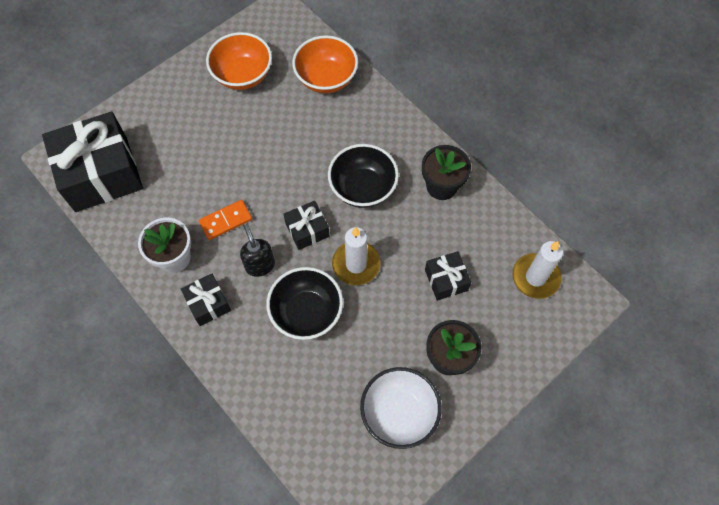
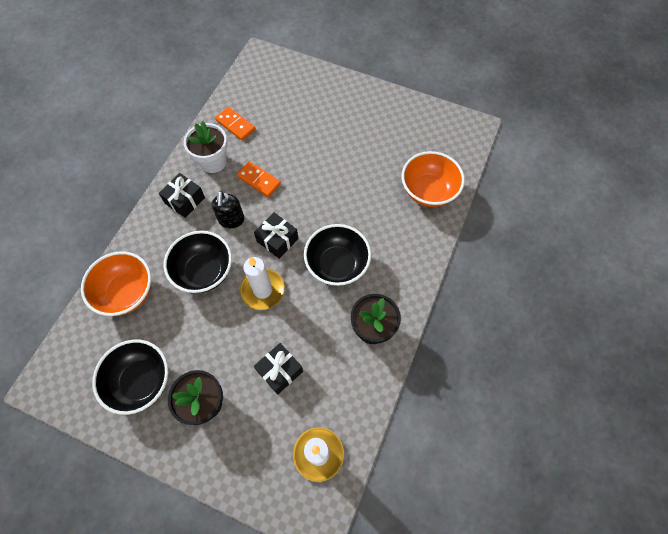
camera: 65 degrees right, 0 degrees up
black gift [42,111,143,212] -> none
orange bowl [206,32,272,90] -> orange bowl moved to [81,251,151,316]
black soap dispenser [240,224,275,277] -> black soap dispenser turned 135 degrees clockwise [212,191,244,228]
white bowl [360,367,442,449] -> black bowl [92,340,168,415]
none -> orange domino [215,107,256,141]

